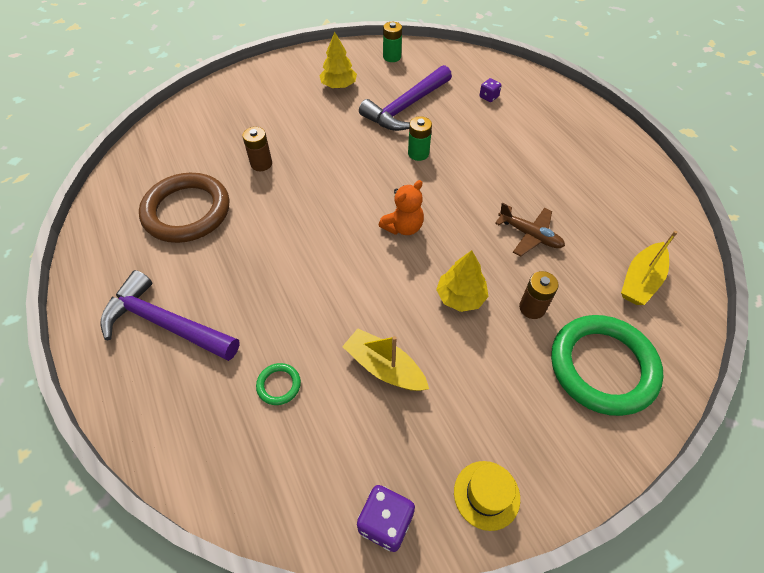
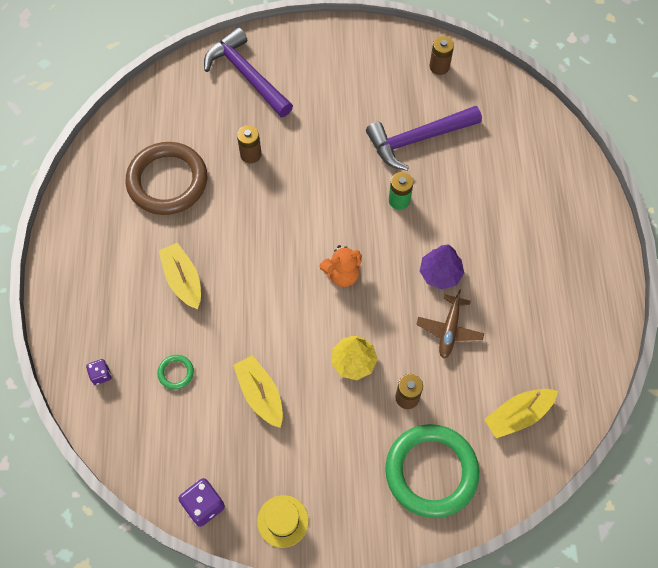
camera: 25 degrees right, 10 degrees up
purple hammer [100,270,240,361] -> purple hammer moved to [204,27,293,117]
yellow tree [319,32,357,88] -> none
green battery [383,22,402,62] -> brown battery [429,36,454,75]
purple dice [480,78,502,102] -> purple dice moved to [86,359,111,385]
brown plane [495,203,565,256] -> brown plane turned 45 degrees clockwise [416,289,484,359]
none -> yellow boat [159,242,201,309]
none -> purple tree [420,244,464,289]

